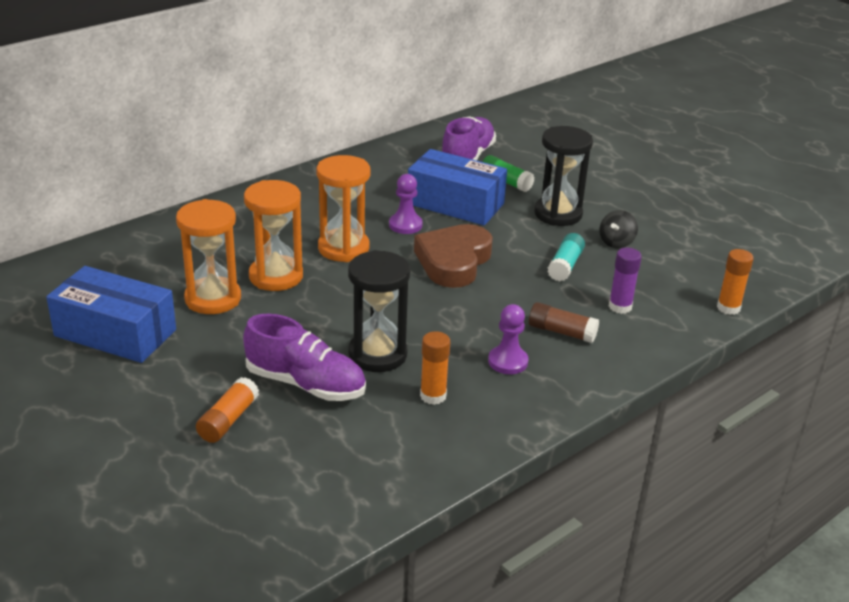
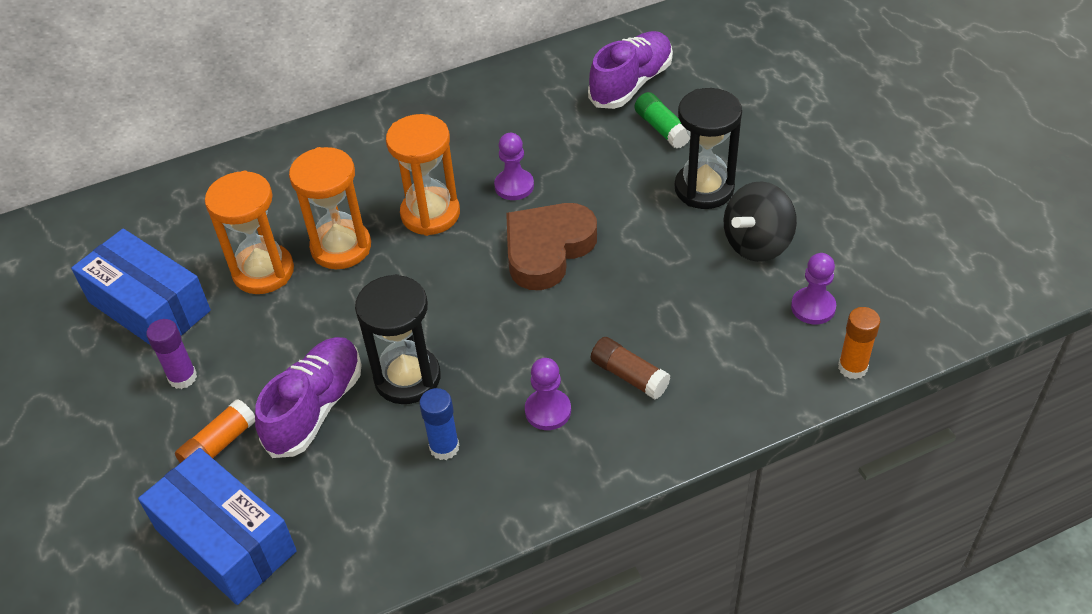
camera: 20 degrees right, 15 degrees up
purple shoe [243,314,366,401] -> purple shoe turned 105 degrees counterclockwise [255,337,362,458]
blue box [408,149,507,225] -> blue box moved to [138,448,297,605]
orange glue stick [420,331,450,405] -> blue glue stick [419,388,459,460]
turquoise glue stick [547,233,585,281] -> none
black spinning top [600,210,638,249] -> black spinning top [724,181,797,262], size x1.64
purple glue stick [609,248,642,314] -> purple glue stick moved to [146,319,197,389]
none -> purple pawn [791,253,836,324]

